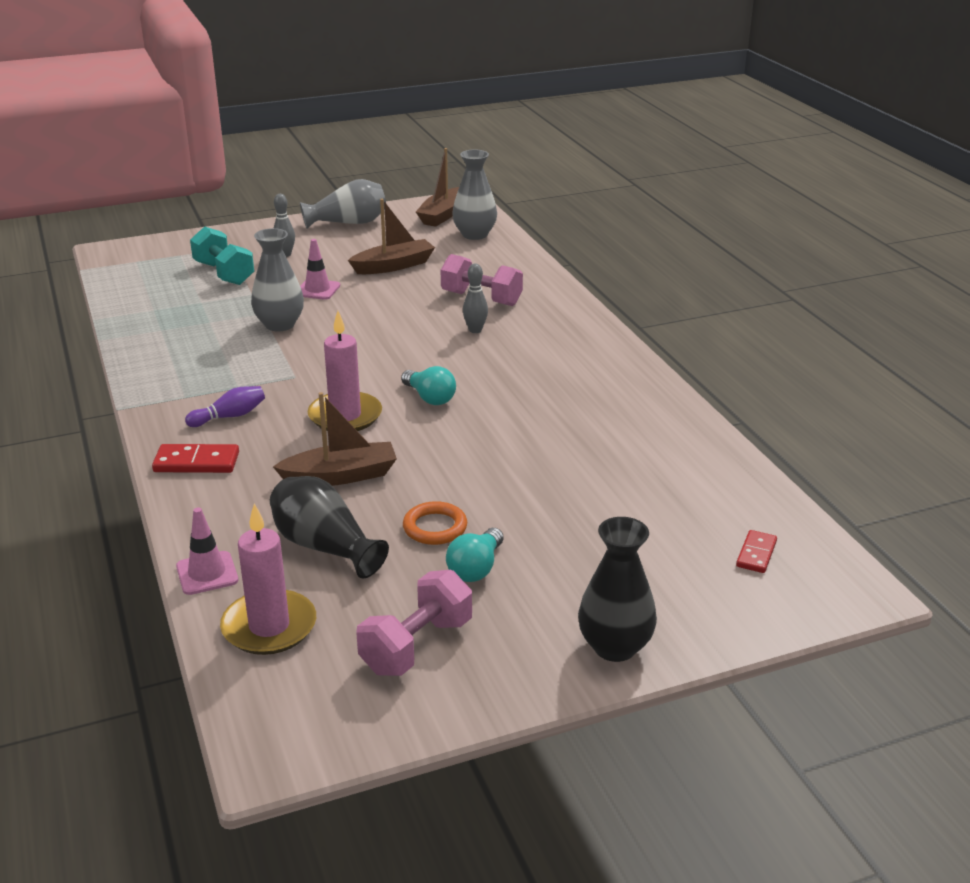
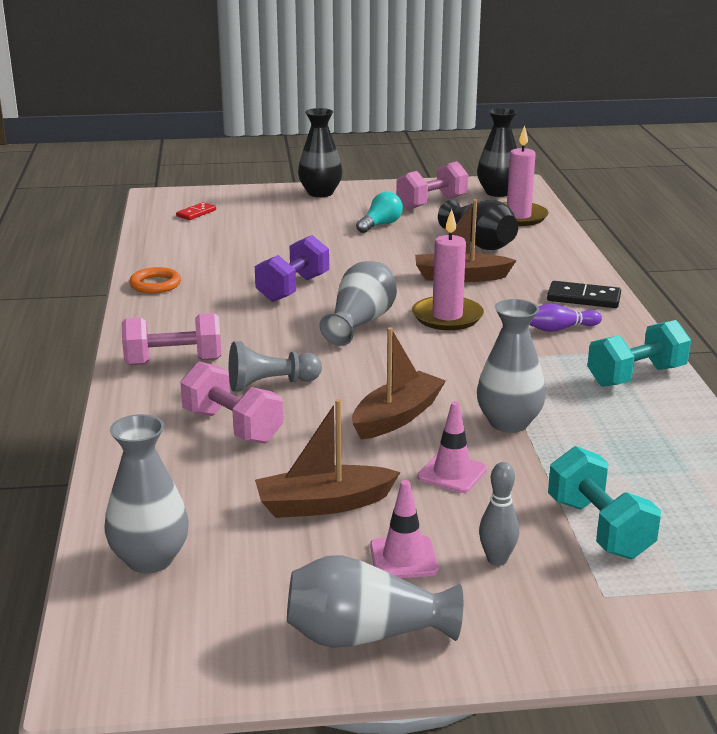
camera: 165 degrees left, 5 degrees down
red domino [152,444,239,473] -> black domino [547,281,621,308]
pink traffic cone [176,508,238,595] -> pink traffic cone moved to [370,480,439,578]
turquoise light bulb [401,366,456,405] -> grey vase [319,261,397,346]
orange ring [403,501,467,545] -> orange ring moved to [129,267,181,293]
brown boat [416,148,459,227] -> brown boat moved to [352,327,446,440]
grey bowling pin [463,264,488,333] -> grey pawn [229,342,322,391]
none -> pink dumbbell [122,313,221,365]
none -> purple dumbbell [255,235,329,302]
none -> black vase [477,108,517,197]
none -> turquoise dumbbell [587,320,691,387]

